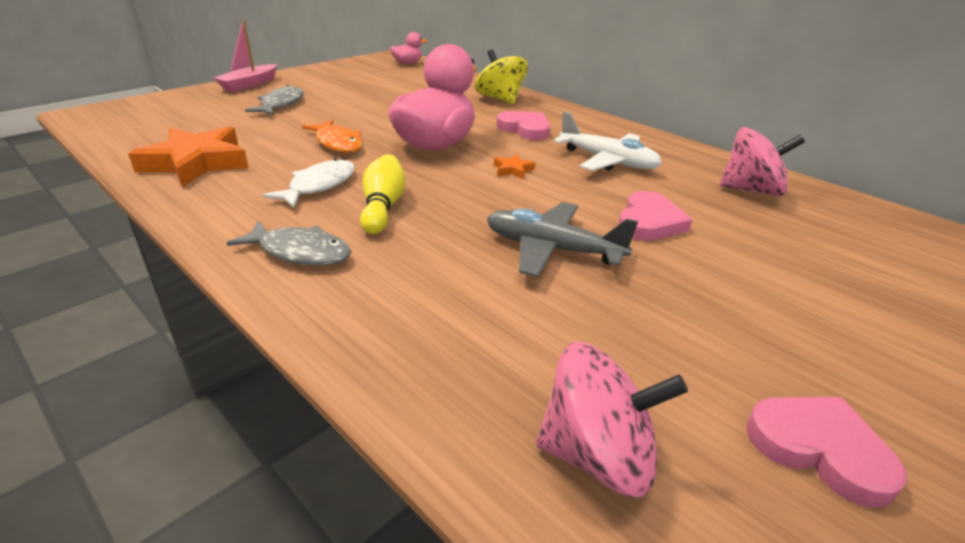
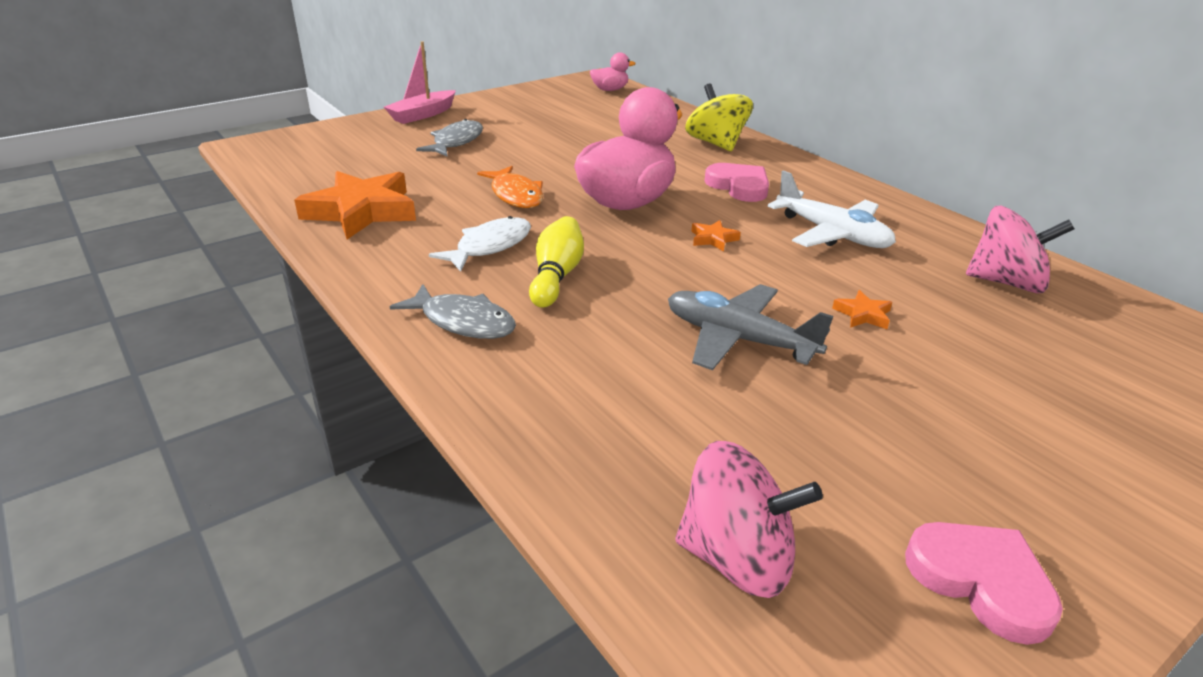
camera: 10 degrees right, 0 degrees up
pink heart [618,191,693,241] -> orange star [832,290,892,329]

